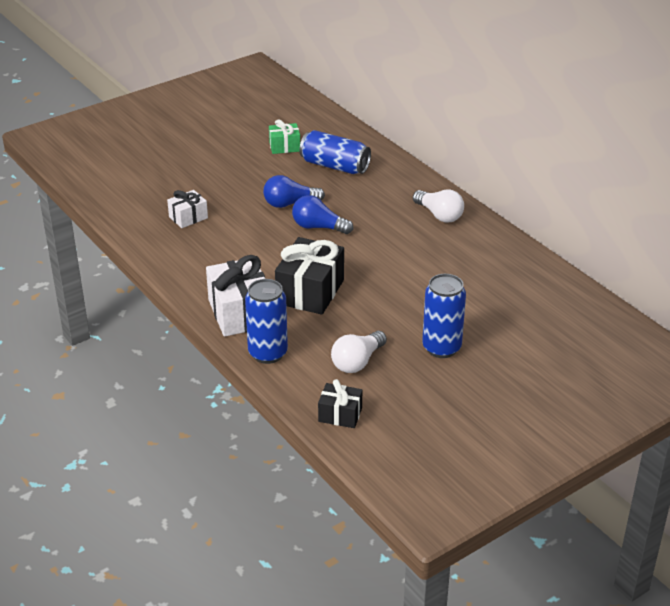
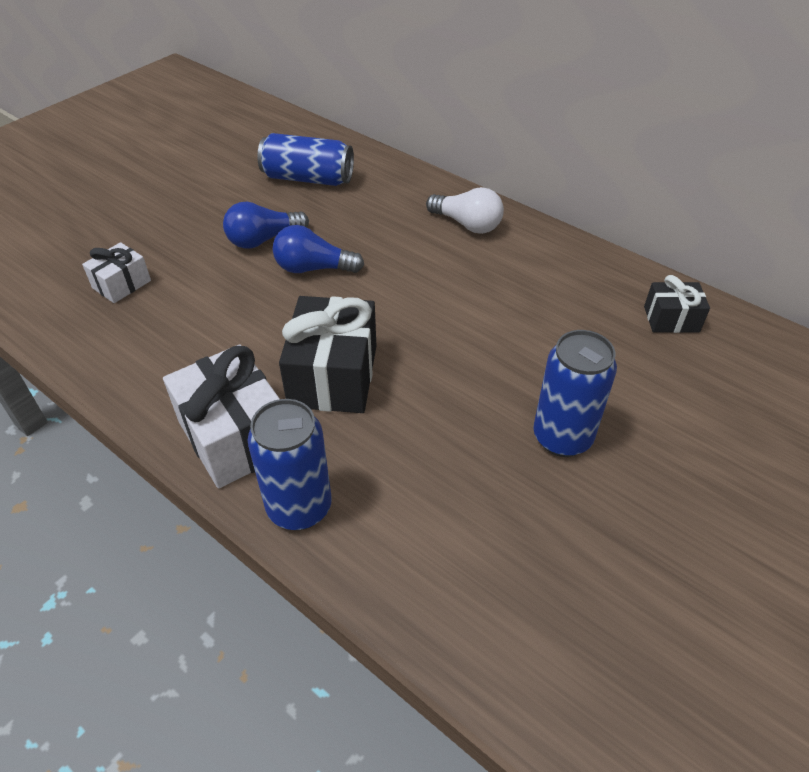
camera: 15 degrees left, 10 degrees up
green gift [269,119,300,154] -> none
black gift [318,379,362,428] -> black gift moved to [644,275,710,333]
white light bulb [331,331,387,373] -> none

